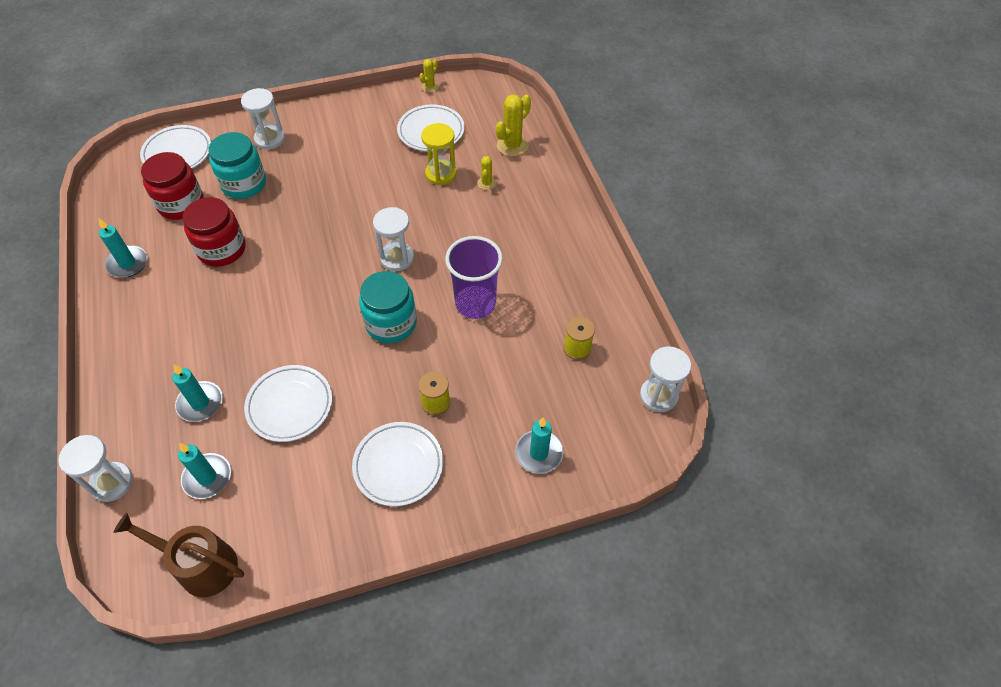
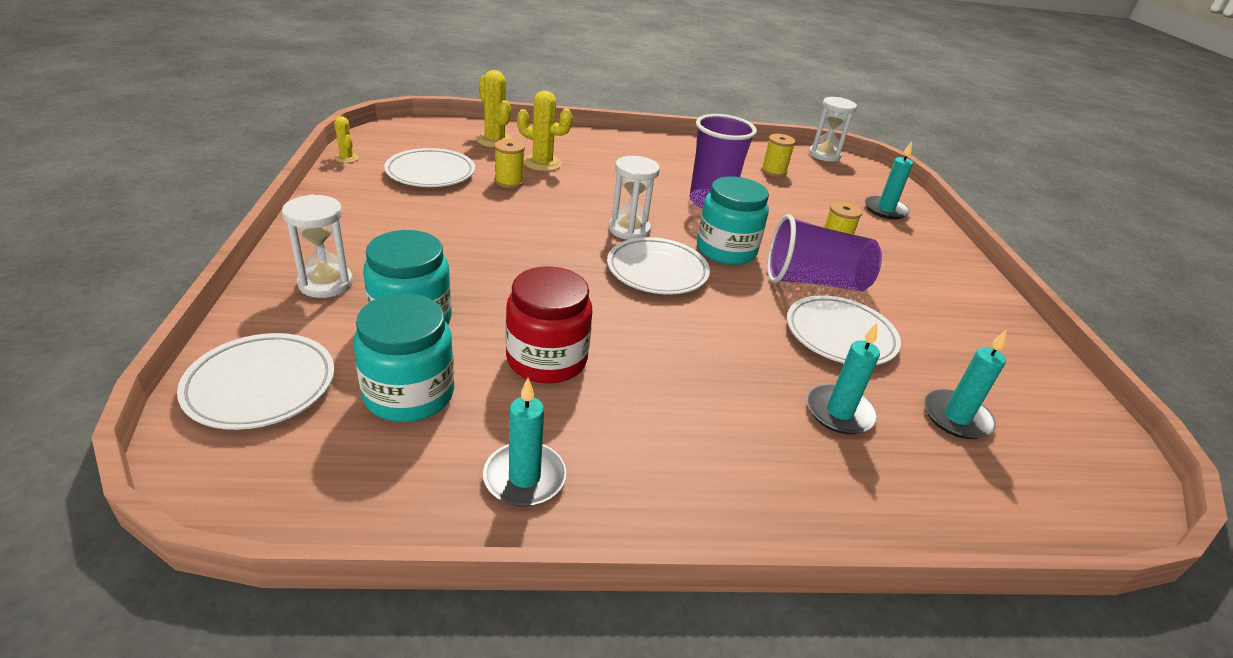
camera: 80 degrees left, 20 degrees down
white hourglass [58,435,133,502] -> none
brown watering can [113,513,244,597] -> none
red jar [141,152,204,220] -> turquoise jar [353,293,454,422]
white plate [352,422,443,506] -> white plate moved to [607,237,710,295]
yellow hourglass [421,123,457,185] -> yellow spool [494,139,525,188]
yellow cactus [477,156,496,190] -> yellow cactus [517,90,573,171], size x1.79
none -> purple cup [767,214,882,291]

